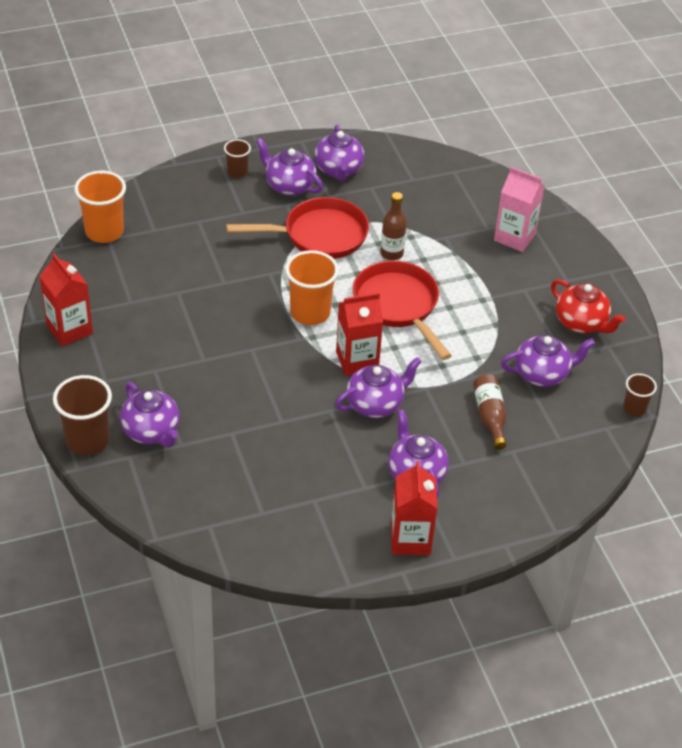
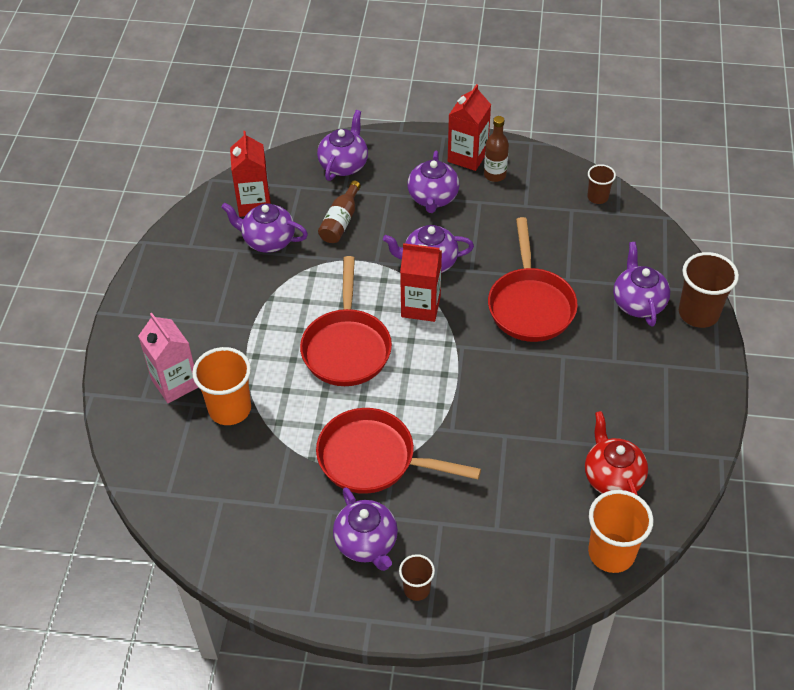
camera: 150 degrees left, 5 degrees up
red carton [39,254,93,346] -> red carton moved to [230,131,271,217]
orange cup [285,250,339,325] -> orange cup moved to [192,347,251,425]
purple teapot [314,124,364,181] -> purple teapot moved to [317,110,368,181]
brown bottle [381,192,407,260] -> brown bottle moved to [484,116,509,182]
red teapot [551,279,626,333] -> red teapot moved to [585,411,648,495]
brown cup [623,373,657,417] -> brown cup moved to [587,164,616,204]
none -> red pan [488,217,578,342]

